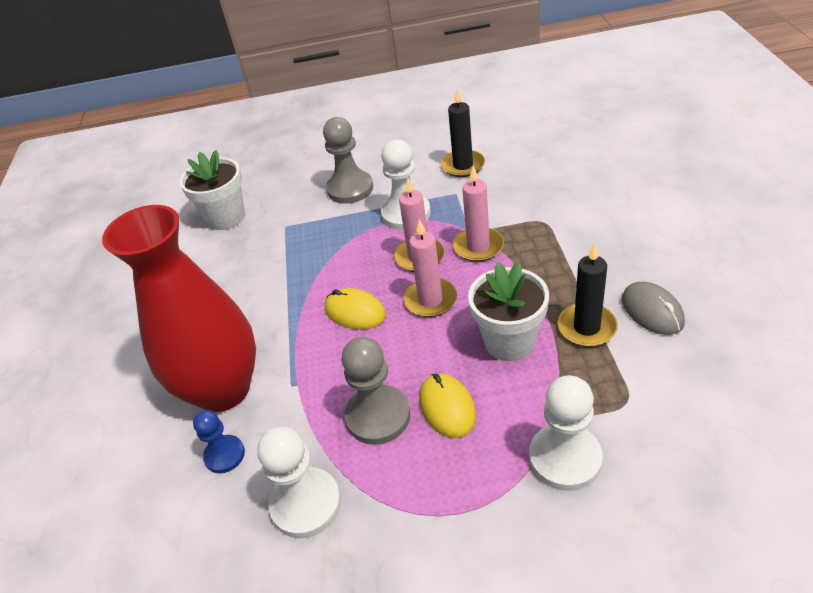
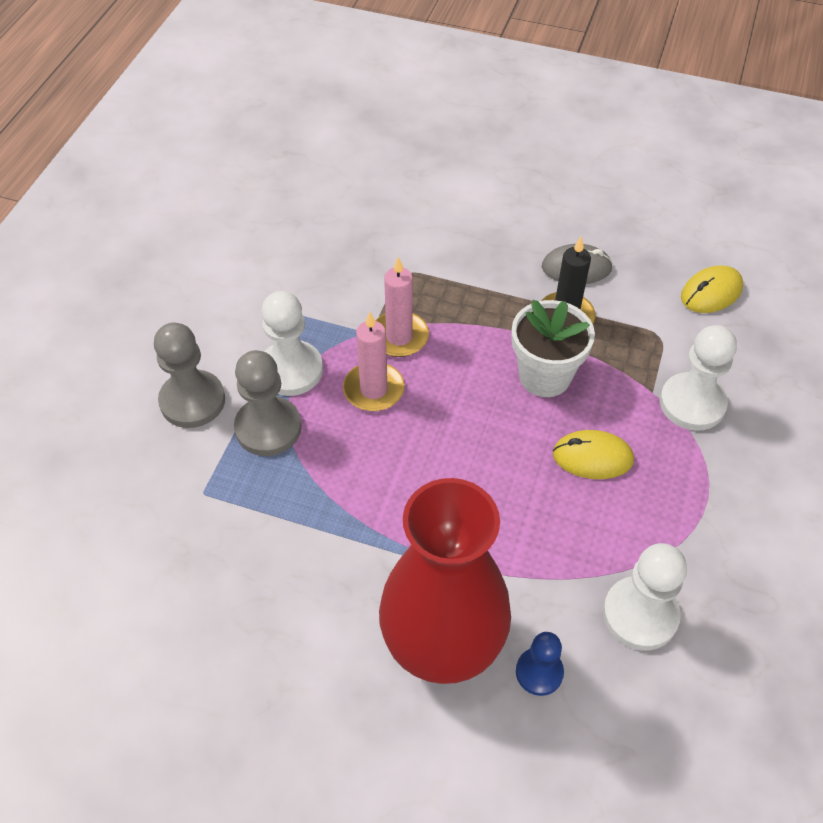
camera: 70 degrees left, 10 degrees up
white flower pot [180,150,245,230] -> none
yellow mouse [325,288,386,330] -> yellow mouse moved to [681,265,743,313]
grey pawn [342,337,410,445] -> grey pawn moved to [234,350,301,456]
pink candle [403,219,457,317] -> none
black candle [441,89,485,177] -> none

